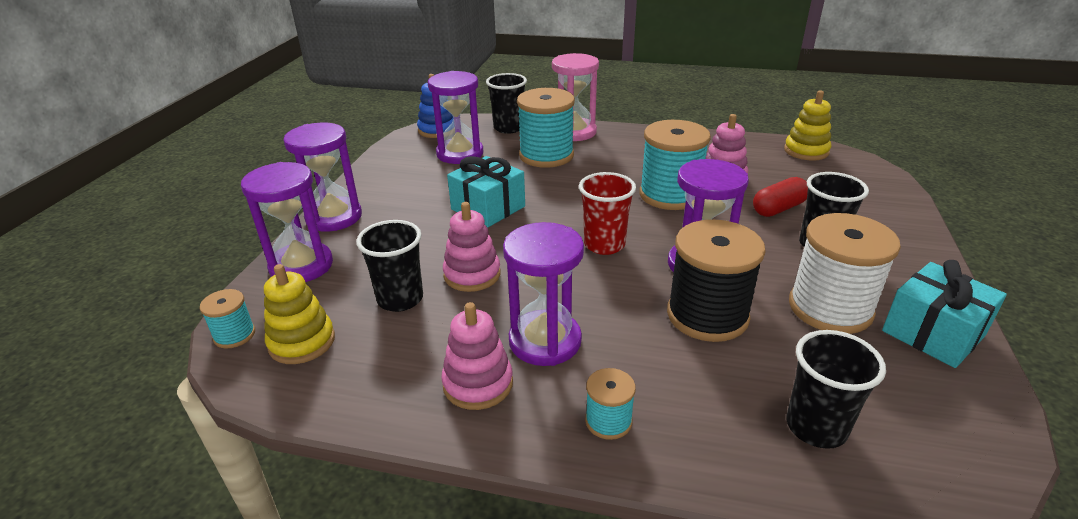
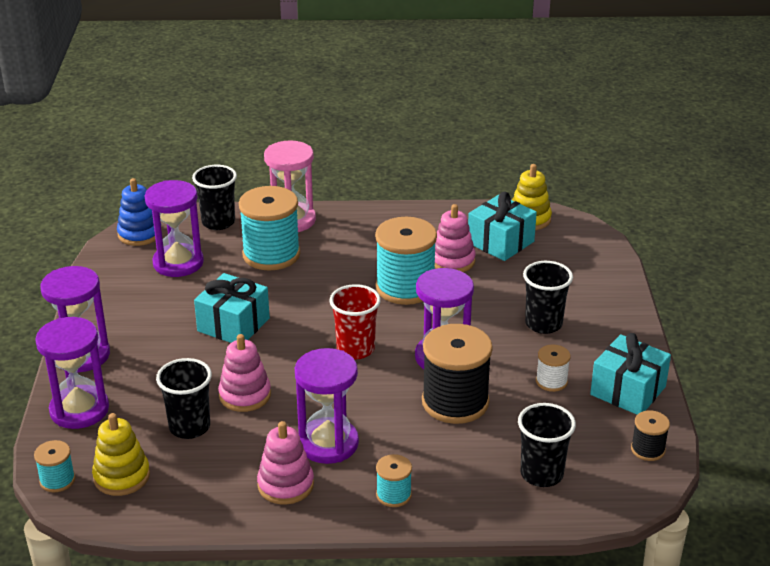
camera: 15 degrees left, 0 degrees up
red capsule [753,177,808,217] -> none
white spool [789,213,901,334] -> white spool [536,345,570,392], size x0.48
none -> turquoise gift [468,192,537,261]
none -> black spool [631,410,670,461]

